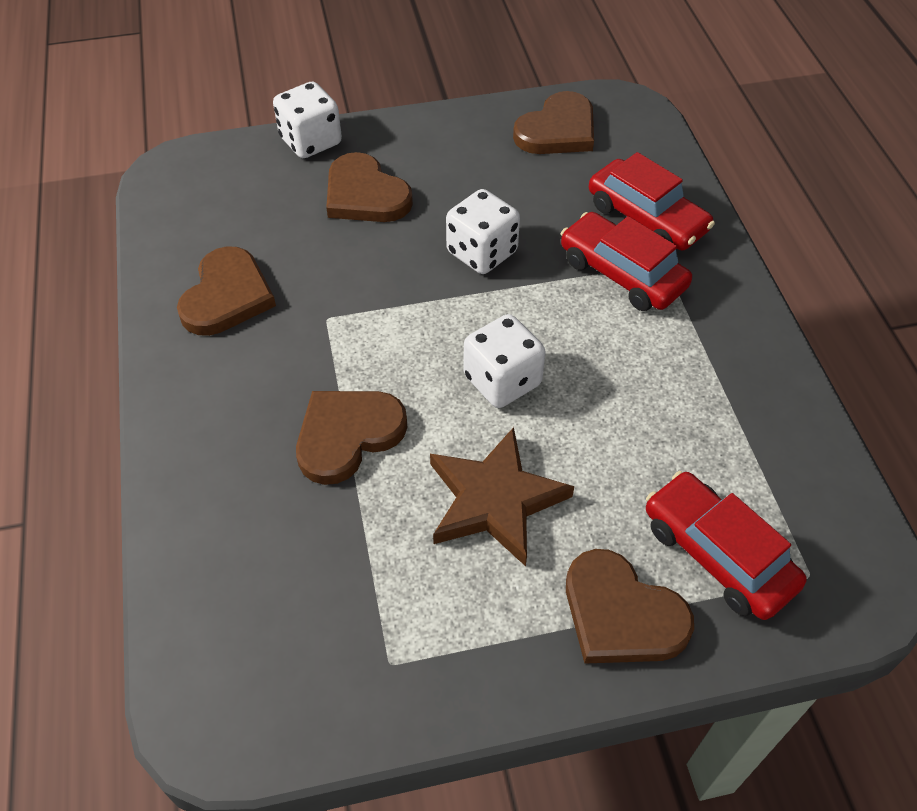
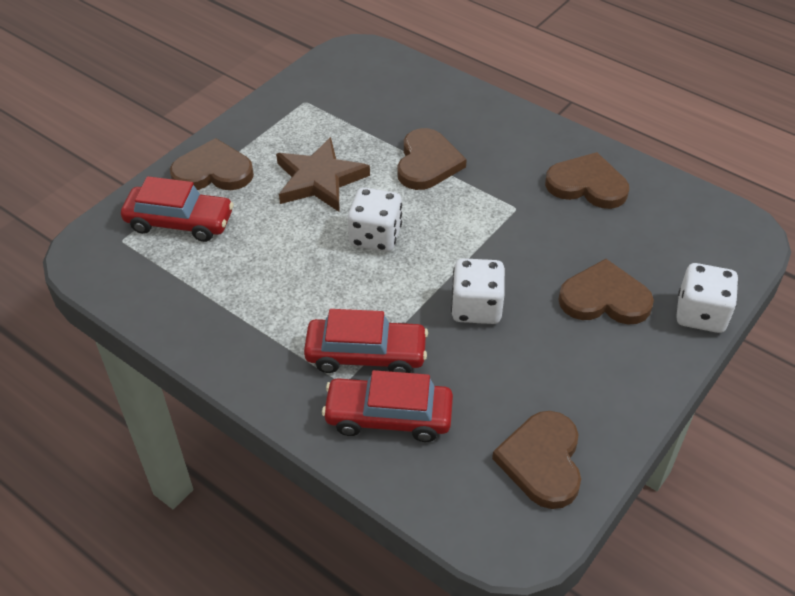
camera: 140 degrees right, 5 degrees down
brown heart [177,246,276,336] -> brown heart turned 135 degrees clockwise [545,152,629,209]

